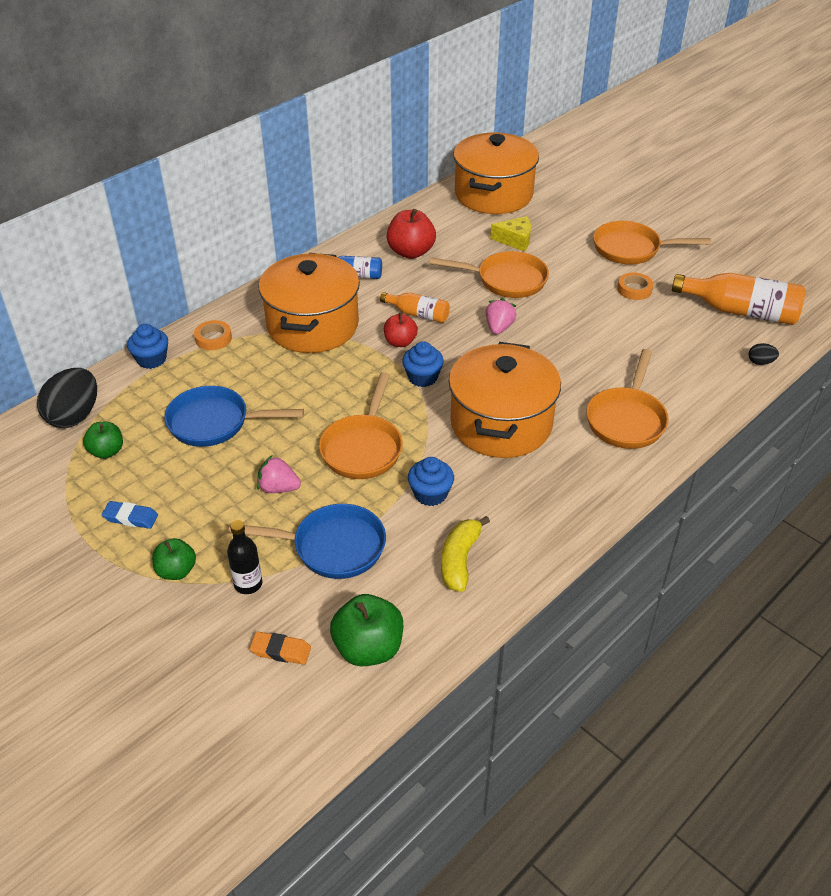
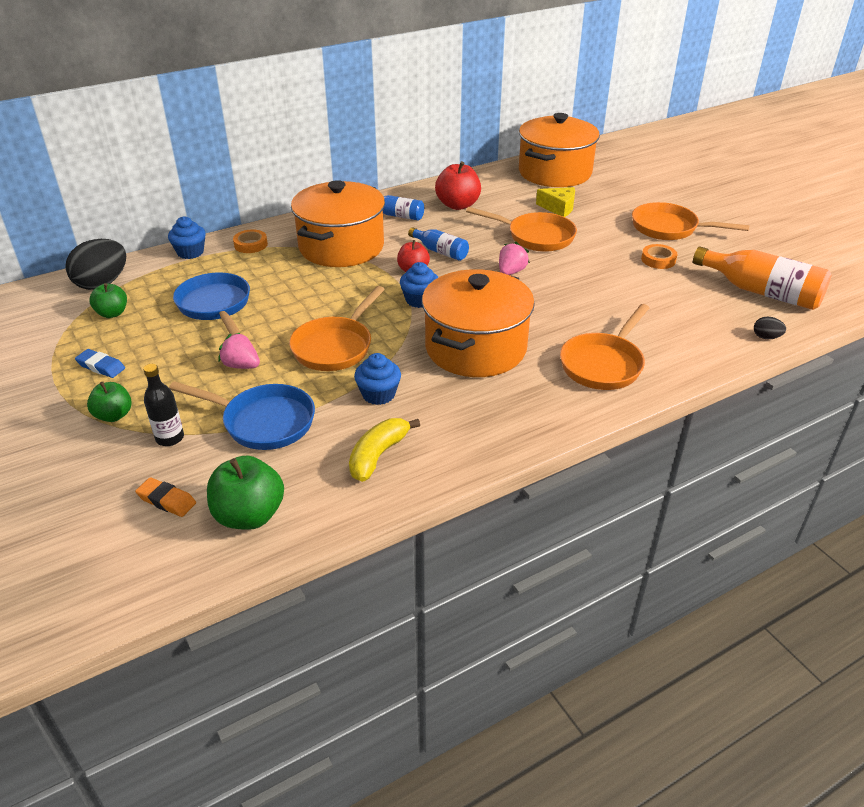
camera: 15 degrees right, 5 degrees down
blue pan [164,386,304,447] -> blue pan turned 45 degrees clockwise [173,273,250,335]
orange bottle [380,292,450,323] -> blue bottle [408,227,469,261]

